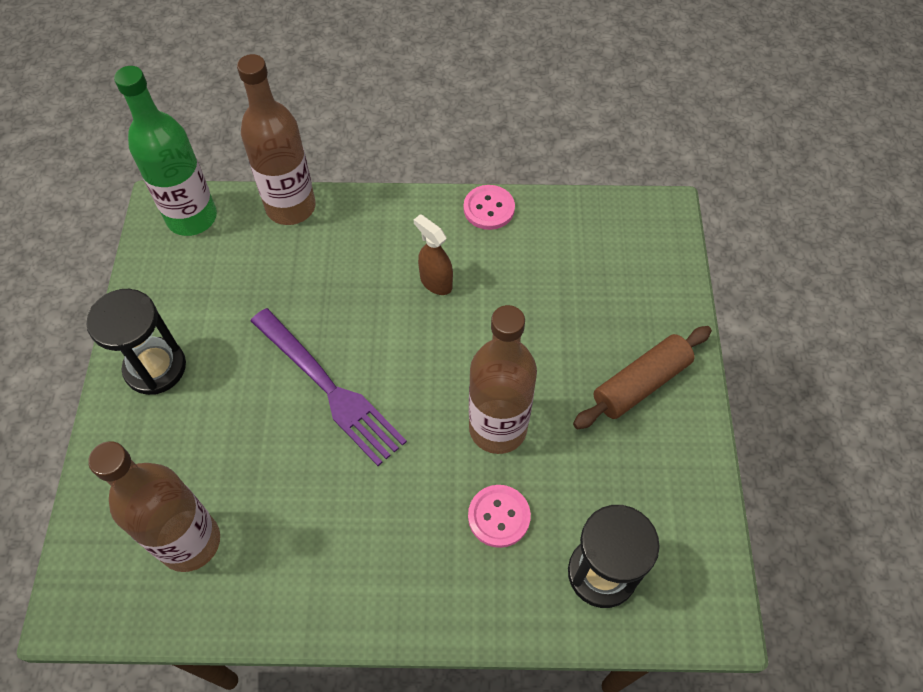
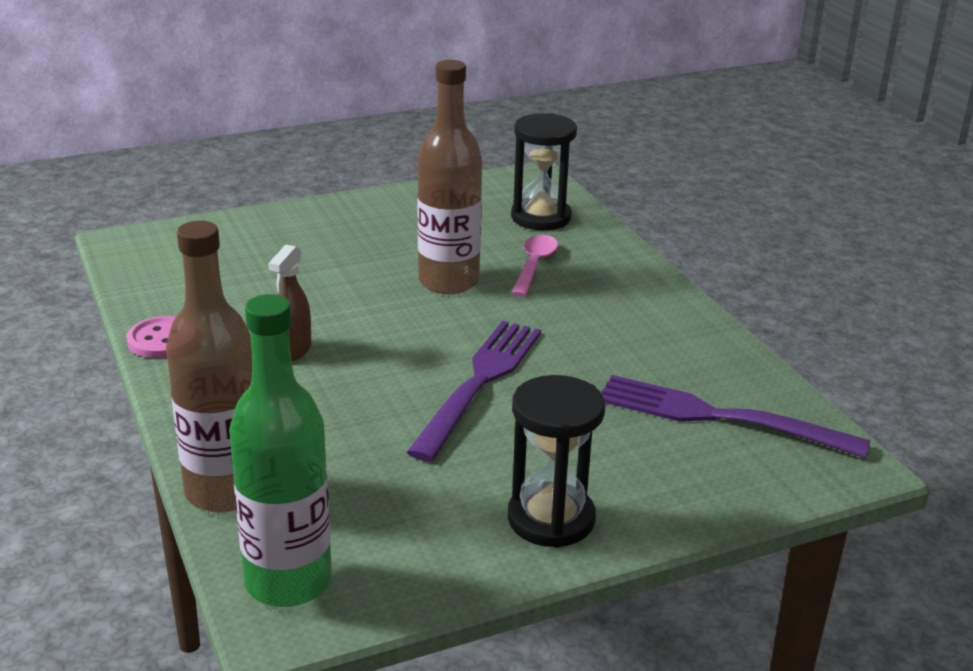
camera: 115 degrees left, 30 degrees down
brown bottle [88,441,220,572] -> purple fork [602,375,871,458]
pink button [468,485,531,548] -> pink spoon [511,235,558,297]
brown rolling pin [573,326,712,429] -> none

